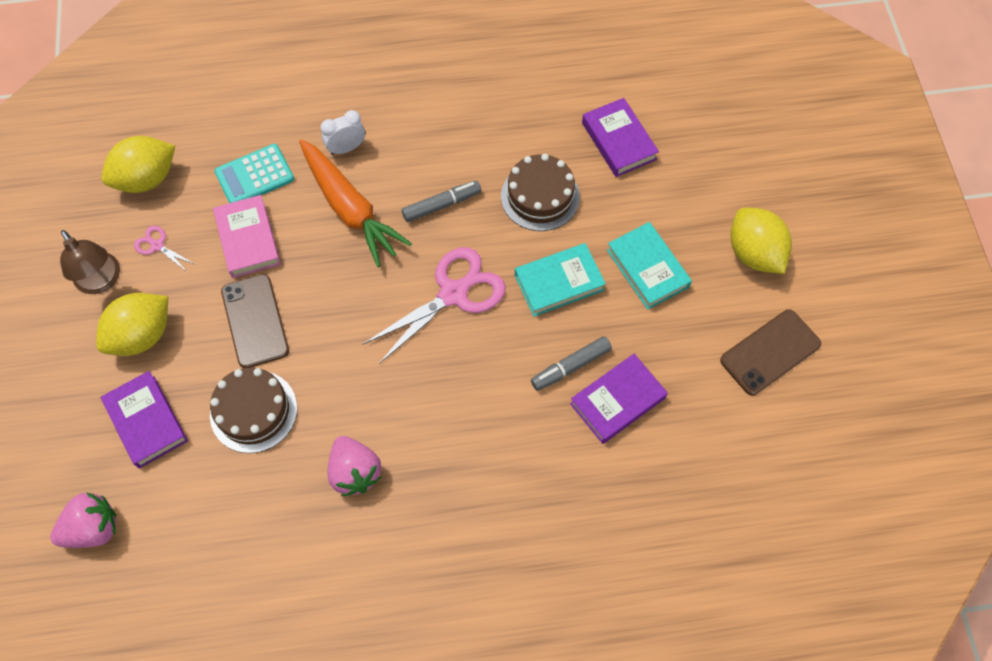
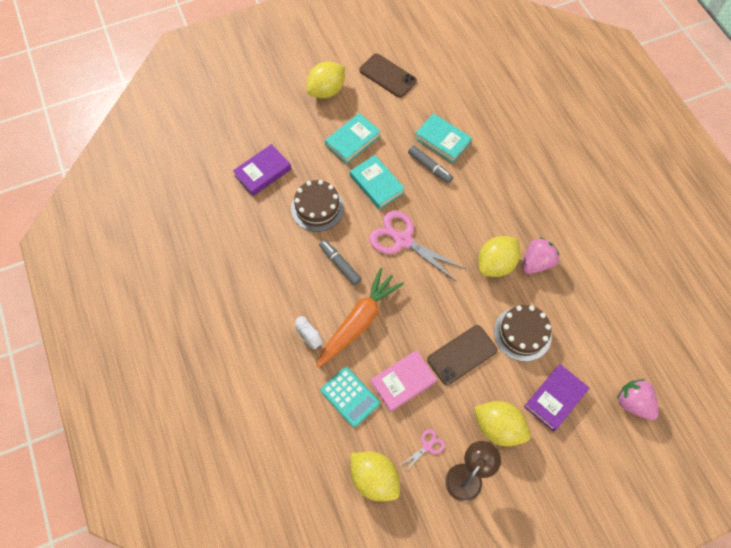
camera: 105 degrees left, 0 degrees up
pink scissors [134,226,196,273] -> pink scissors turned 150 degrees counterclockwise [399,429,445,472]
purple book [570,354,668,444] -> turquoise book [415,113,472,163]
none -> yellow lemon [478,236,520,277]

